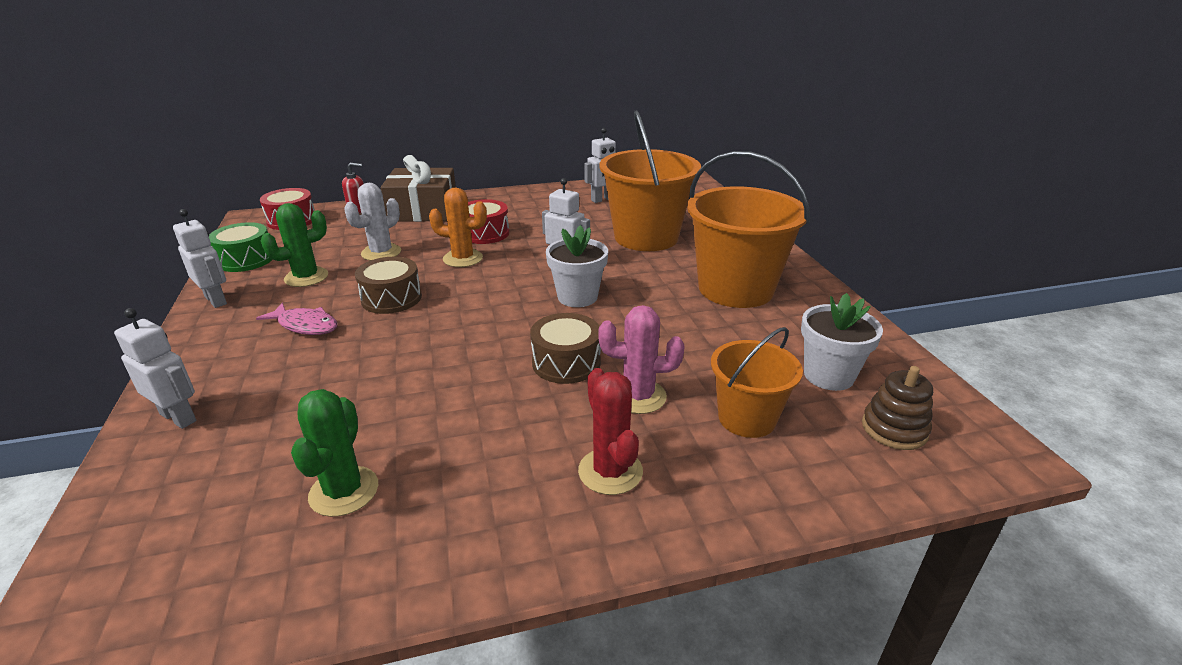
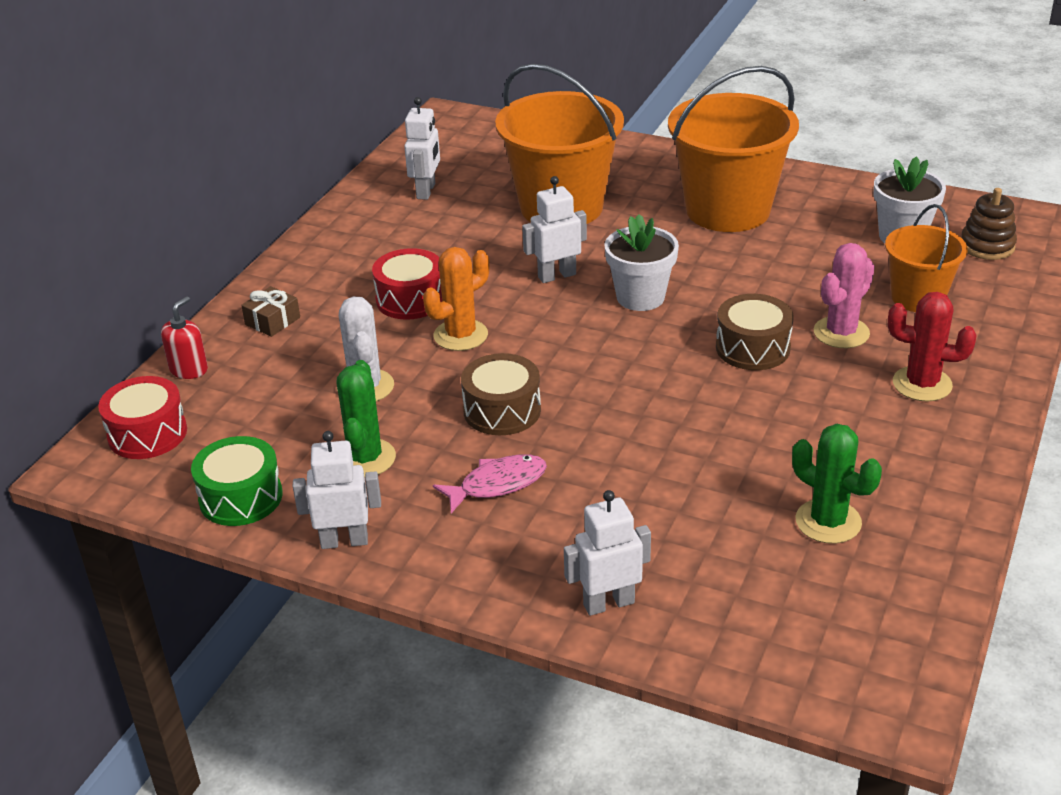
camera: 50 degrees left, 5 degrees up
brown gift [381,155,456,222] -> brown gift [241,286,300,337], size x0.44

